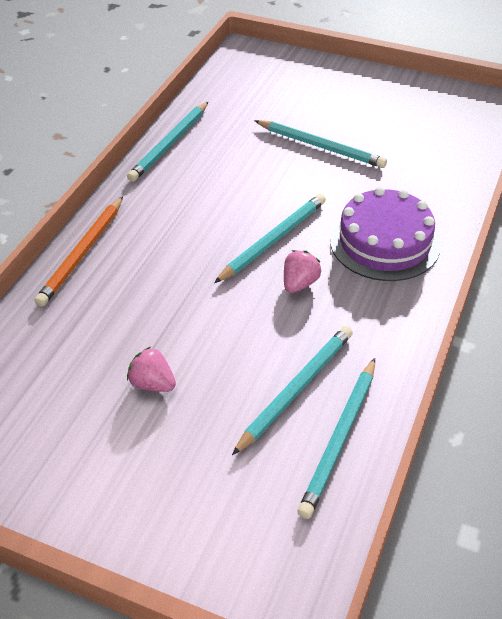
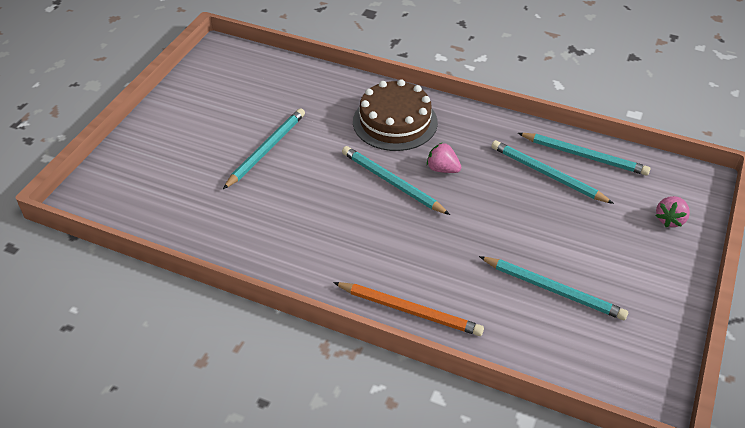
camera: 90 degrees left, 0 degrees up
turquoise pencil [127,101,209,182] -> turquoise pencil moved to [479,256,628,320]
pink strawberry [127,347,176,392] -> pink strawberry moved to [656,196,690,227]
purple cake [330,187,441,281] -> brown cake [353,79,438,151]

